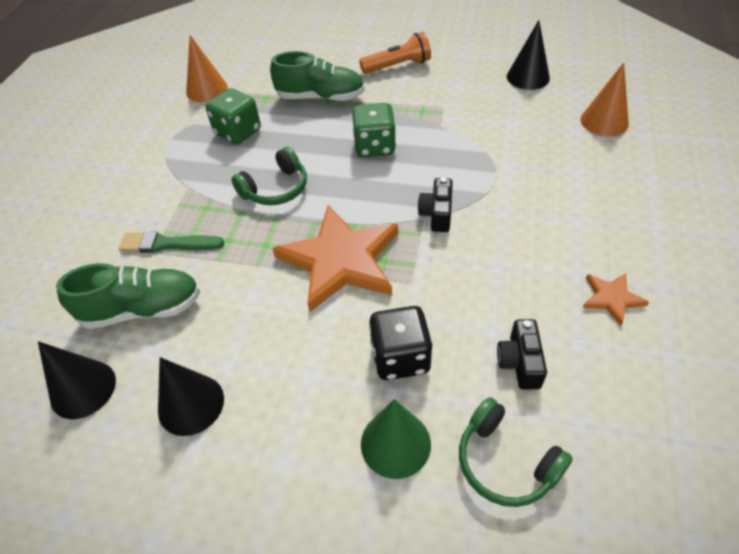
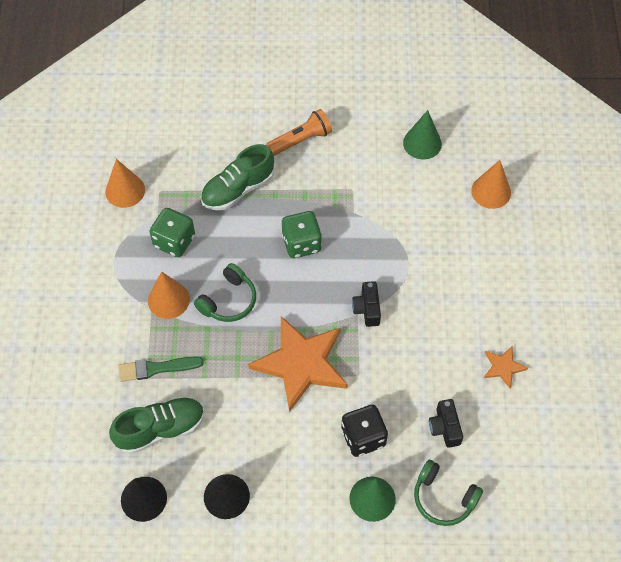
camera: 15 degrees left, 10 degrees up
green shoe [270,51,365,101] -> green shoe turned 150 degrees clockwise [201,144,274,211]
black cone [507,20,550,90] -> green cone [403,110,442,159]
none -> orange cone [148,271,190,319]

